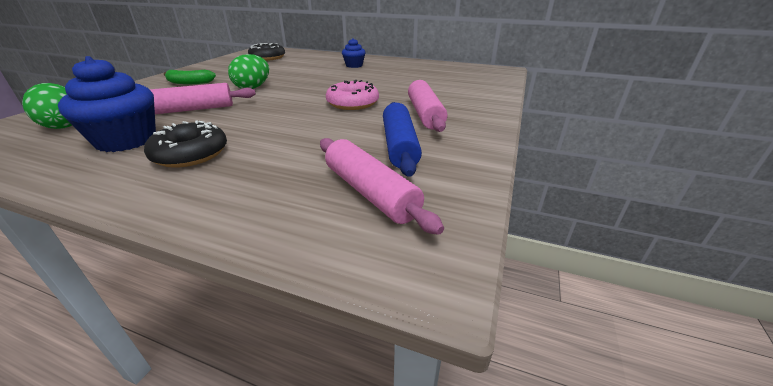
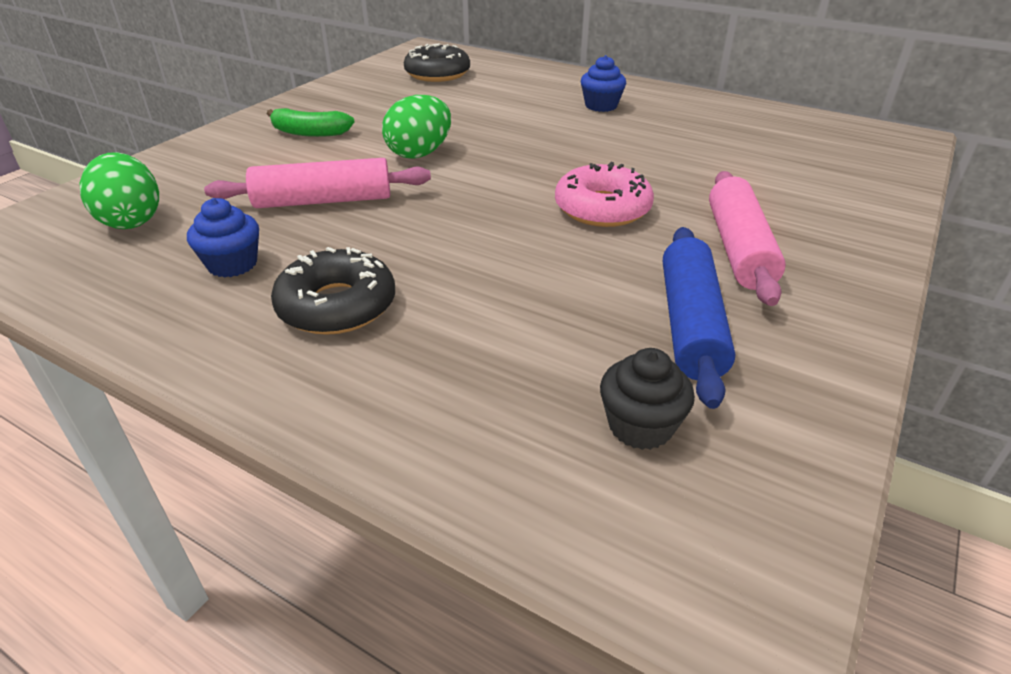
camera: 10 degrees right, 5 degrees up
blue cupcake [58,56,156,152] -> blue cupcake [187,198,259,278], size x0.56
pink rolling pin [320,138,444,235] -> black cupcake [600,348,695,450]

